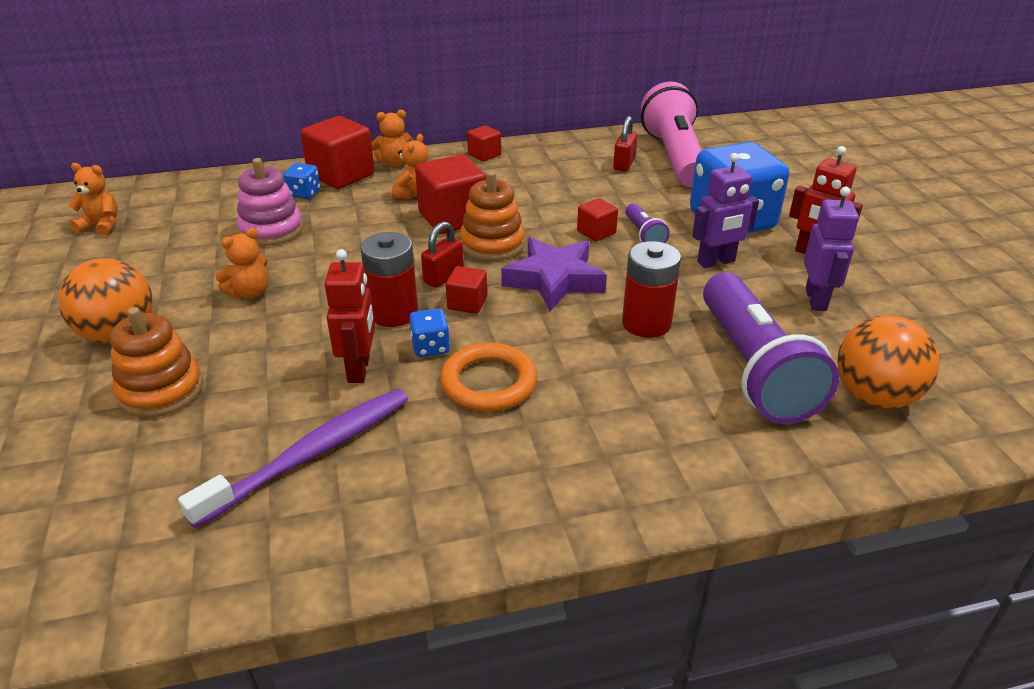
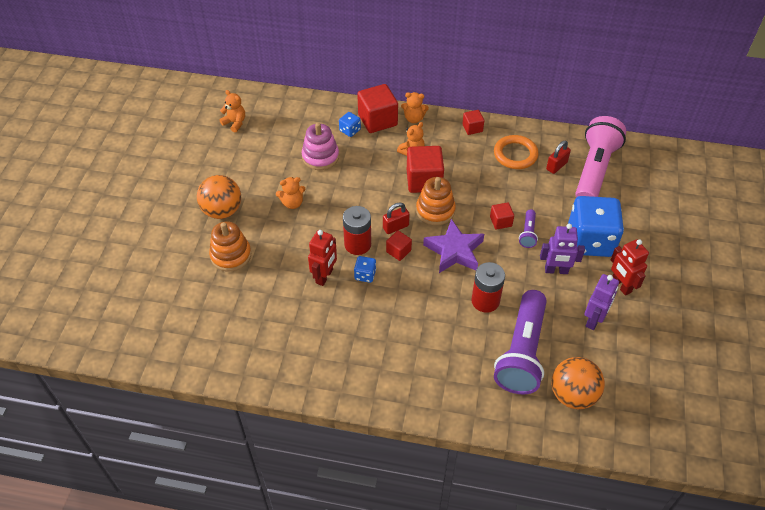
camera: 25 degrees right, 15 degrees up
purple toothbrush [178,388,408,528] -> none
orange ring [440,343,537,412] -> orange ring moved to [494,135,539,169]

